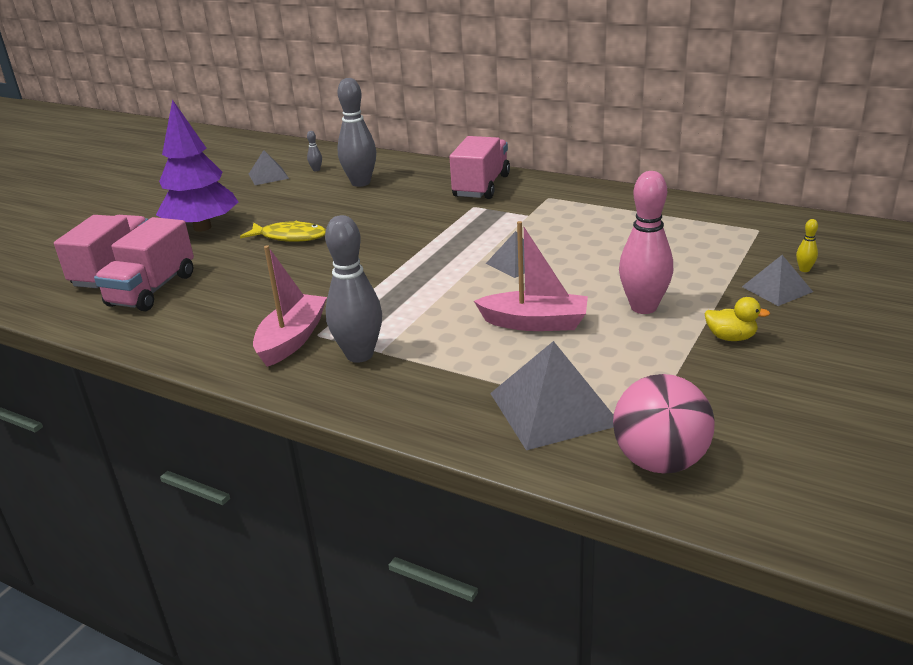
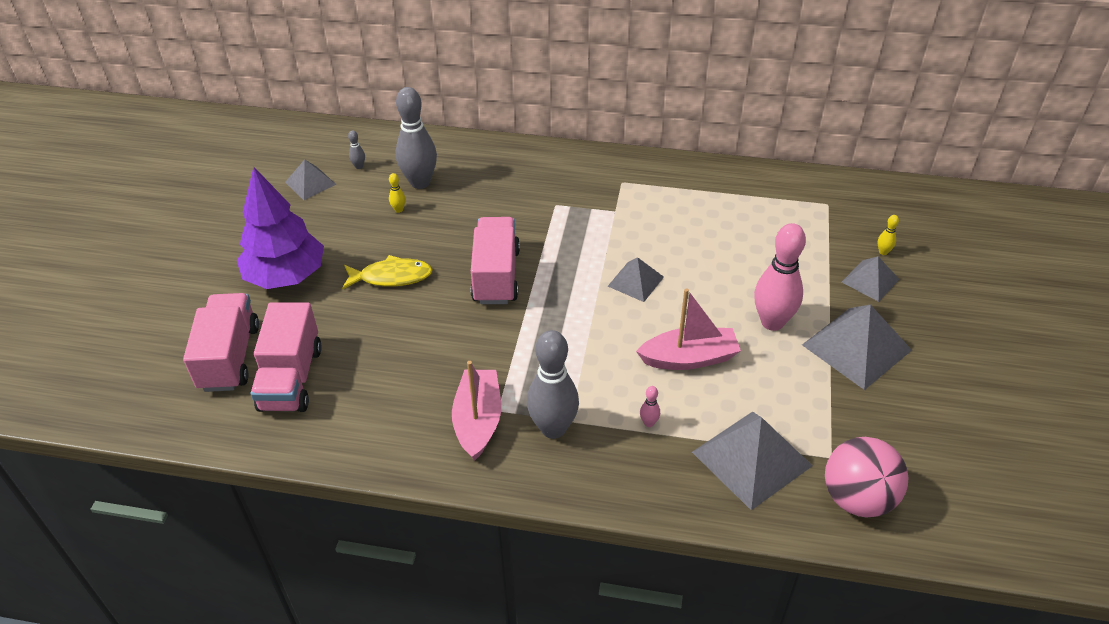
camera: 20 degrees left, 15 degrees up
pink truck [449,136,510,199] -> pink truck moved to [471,217,520,304]
yellow duck [704,297,770,341] -> grey pyramid [802,304,912,390]
none -> yellow bowling pin [389,173,406,213]
none -> pink bowling pin [640,386,660,427]

